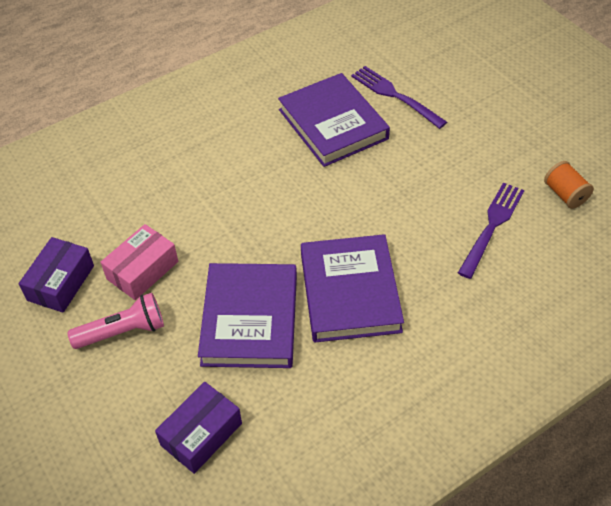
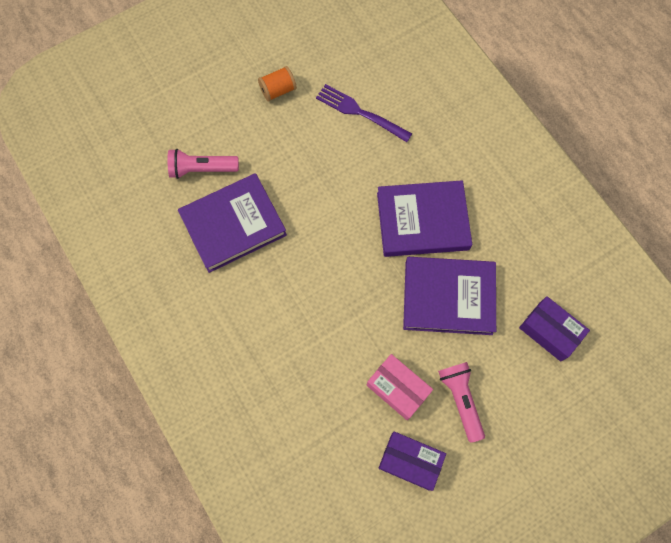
camera: 90 degrees left, 20 degrees up
purple fork [351,66,447,129] -> pink flashlight [167,149,239,179]
orange spool [544,161,594,209] -> orange spool moved to [258,66,297,102]

